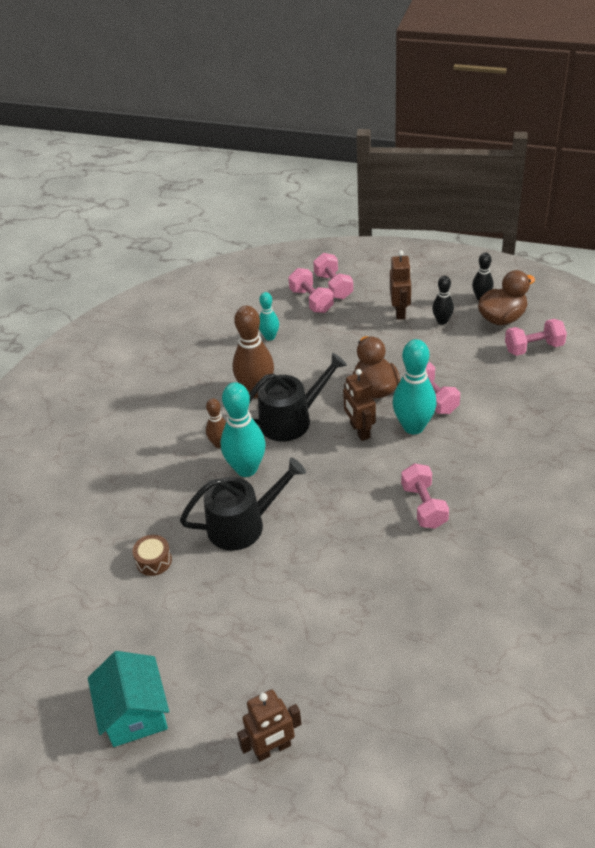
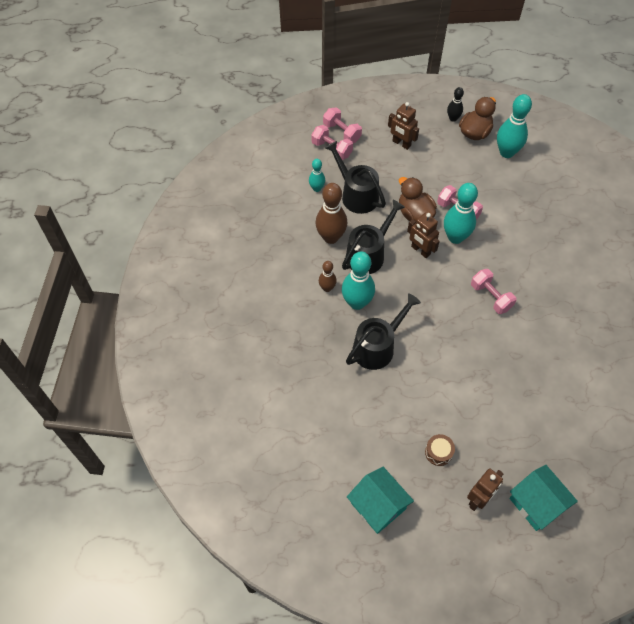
camera: 25 degrees left, 15 degrees up
brown drum [133,535,172,576] -> brown drum moved to [425,434,455,466]
brown robot [390,251,411,320] -> brown robot turned 150 degrees clockwise [388,102,419,150]
black bowling pin [432,276,454,325] -> none
pink dumbbell [505,319,567,356] -> turquoise bowling pin [497,94,532,158]
none -> black watering can [325,141,386,214]
none -> turquoise house [509,465,578,531]

